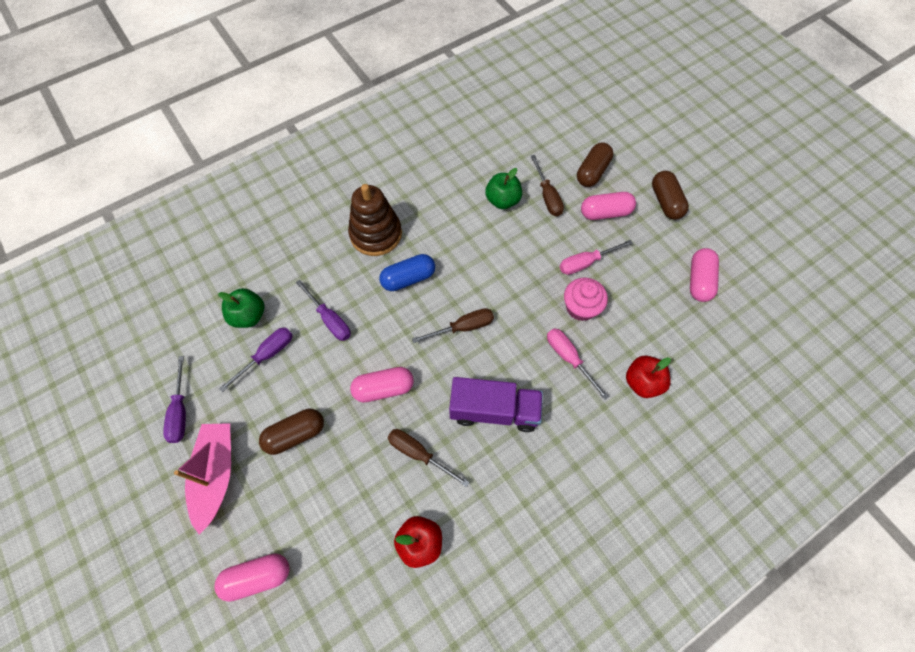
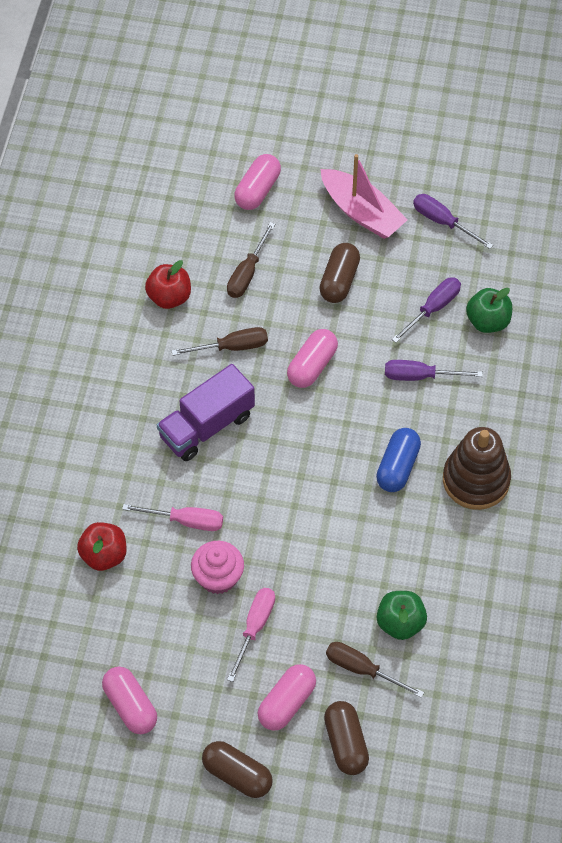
camera: 135 degrees right, 5 degrees down
purple screwdriver [219,327,293,392] -> purple screwdriver turned 135 degrees counterclockwise [392,278,461,343]
brown screwdriver [412,308,494,343] -> brown screwdriver moved to [227,222,275,298]

